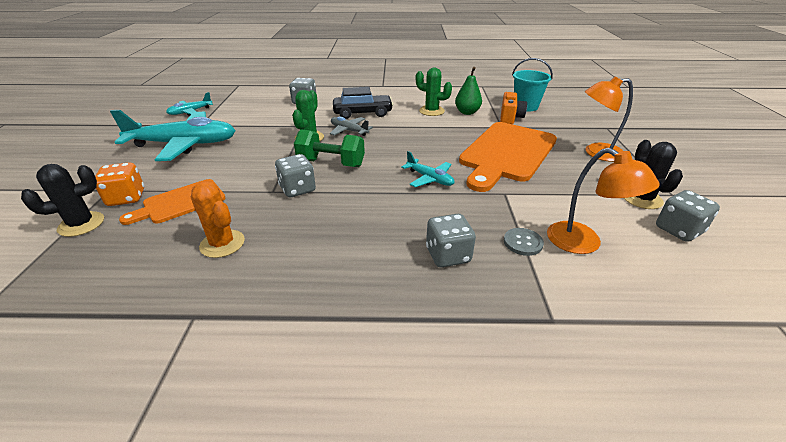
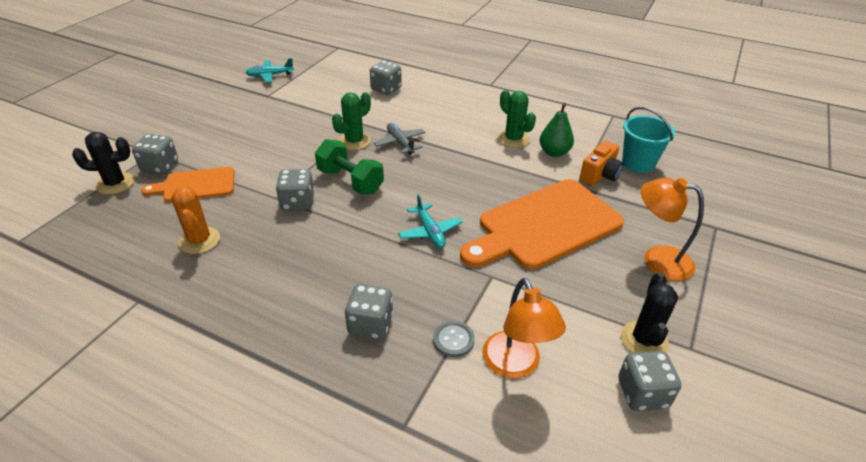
camera: 25 degrees right, 5 degrees up
orange dice [95,162,144,206] -> grey dice [132,134,178,174]
turquoise plane [110,110,236,161] -> none
black car [333,87,393,119] -> none

